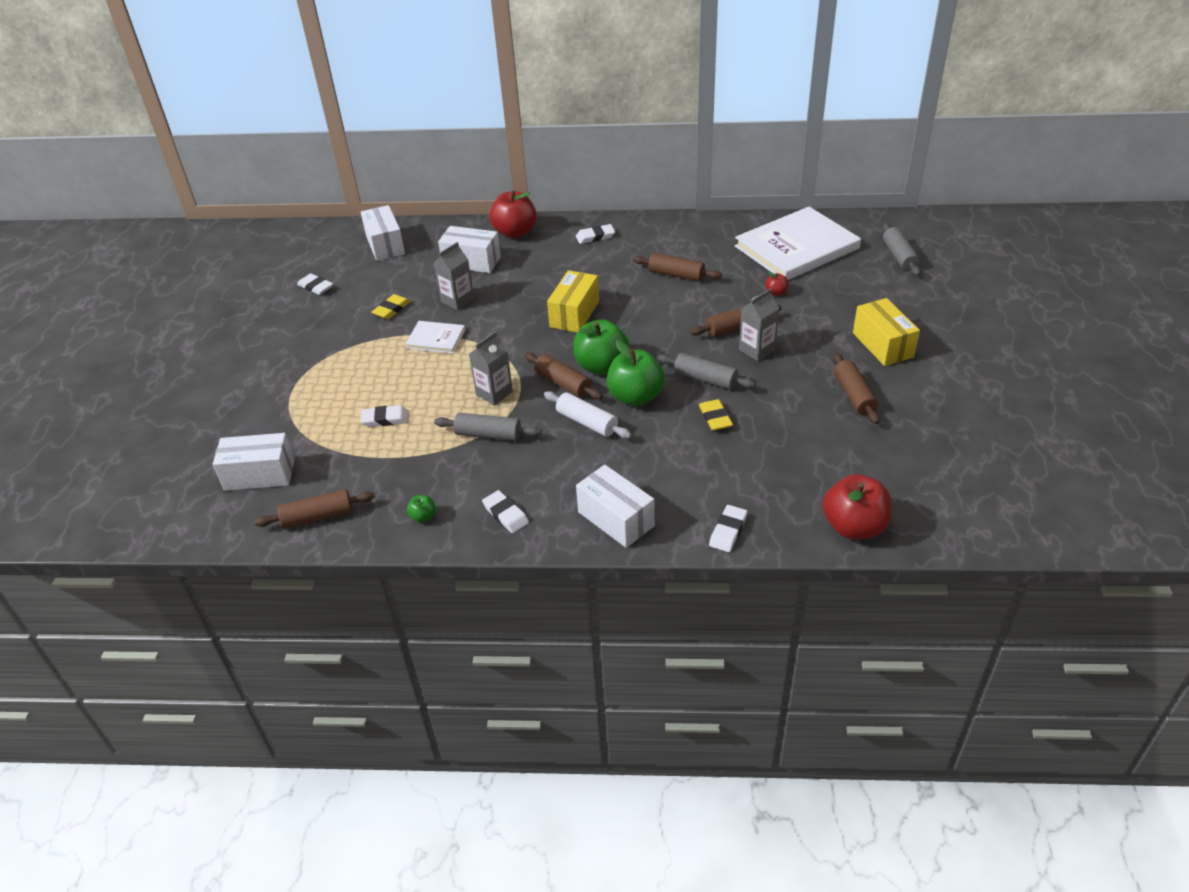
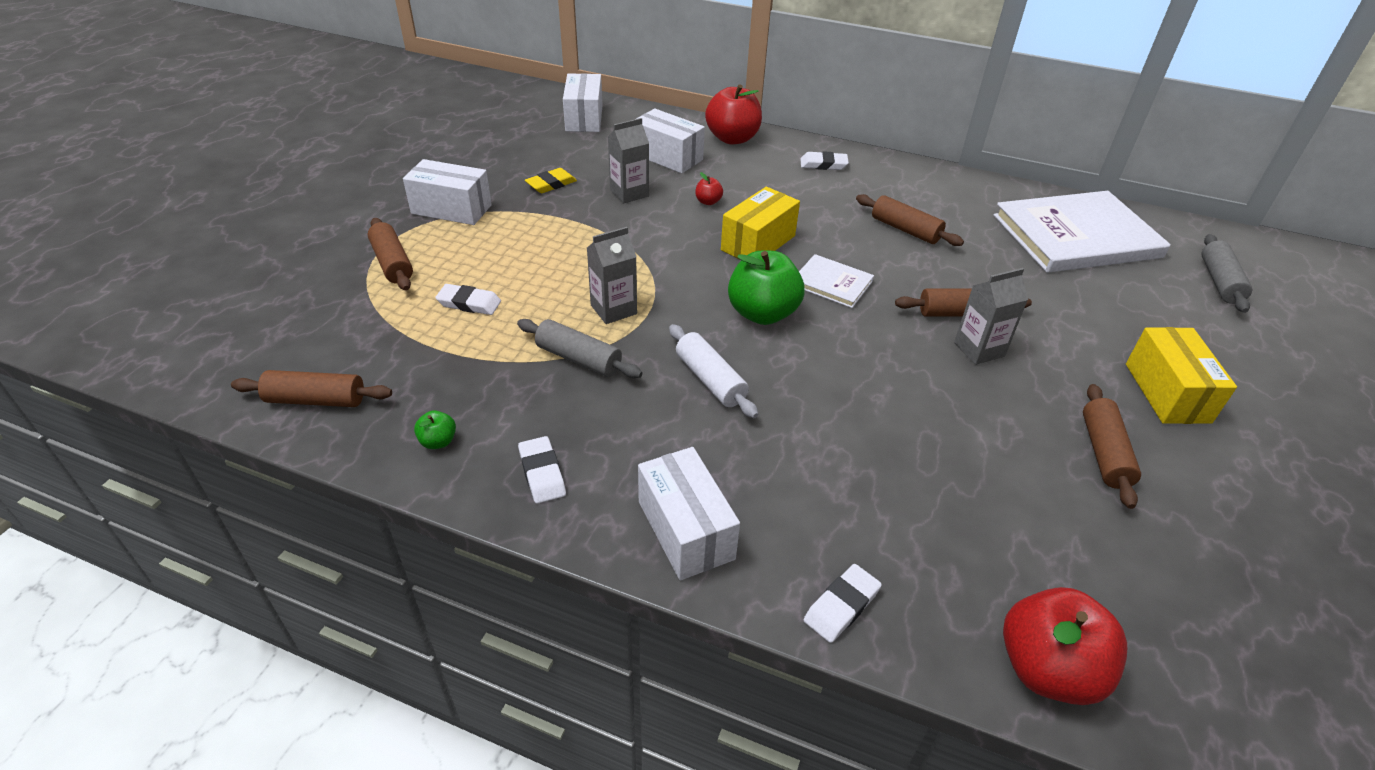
camera: 15 degrees right, 0 degrees up
white box [213,433,295,491] -> white box moved to [403,159,492,225]
white eraser [297,273,333,295] -> none
white book [405,321,465,353] -> white book moved to [799,254,874,308]
brown rolling pin [525,353,603,400] -> brown rolling pin moved to [368,218,413,291]
green apple [607,340,665,406] -> none
grey rolling pin [657,353,756,389] -> none
yellow eraser [699,399,733,431] -> none
red apple [765,271,789,296] -> red apple moved to [695,172,723,205]

